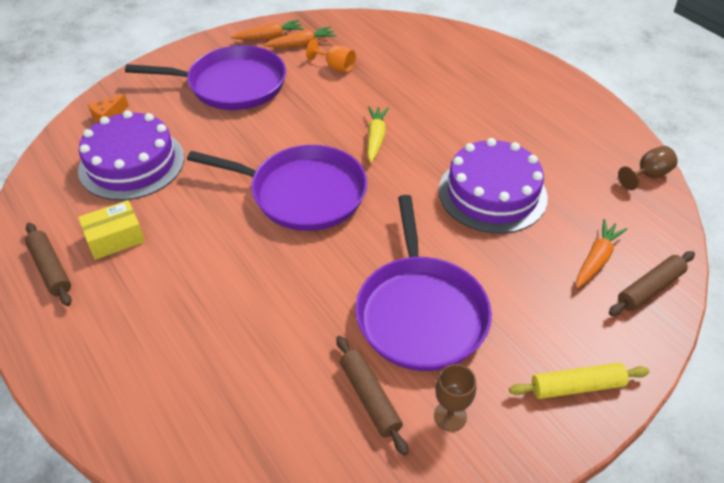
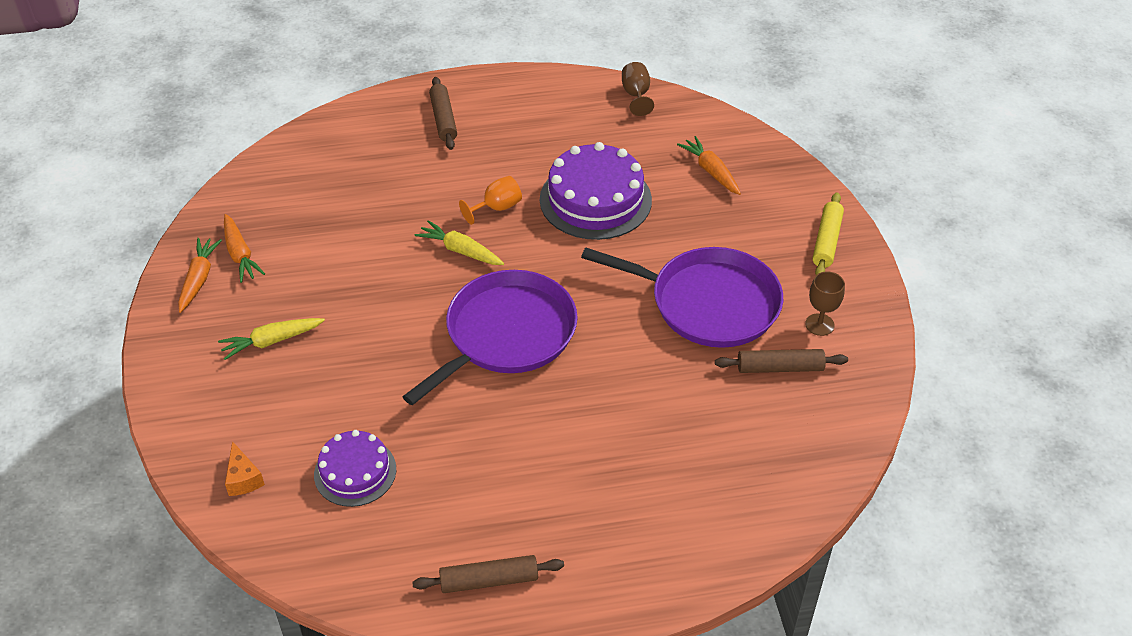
camera: 65 degrees left, 0 degrees up
purple cake [78,110,184,200] -> purple cake [314,430,396,507], size x0.61
yellow box [78,200,145,260] -> none
purple pan [125,45,286,110] -> yellow carrot [218,318,325,360]
orange carrot [263,26,337,47] -> orange carrot turned 150 degrees clockwise [224,214,265,283]
orange goblet [306,39,356,72] -> orange goblet moved to [459,176,522,225]
brown rolling pin [609,251,695,316] -> brown rolling pin moved to [429,77,457,150]

